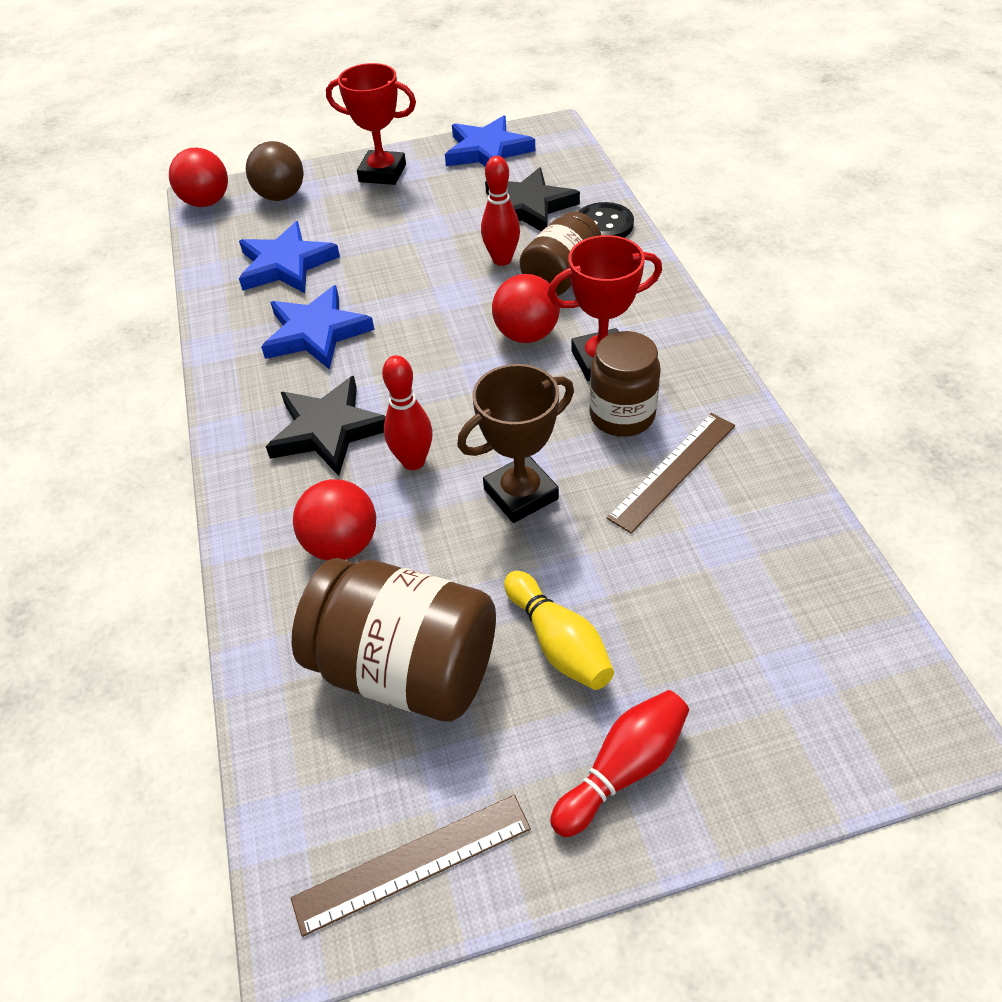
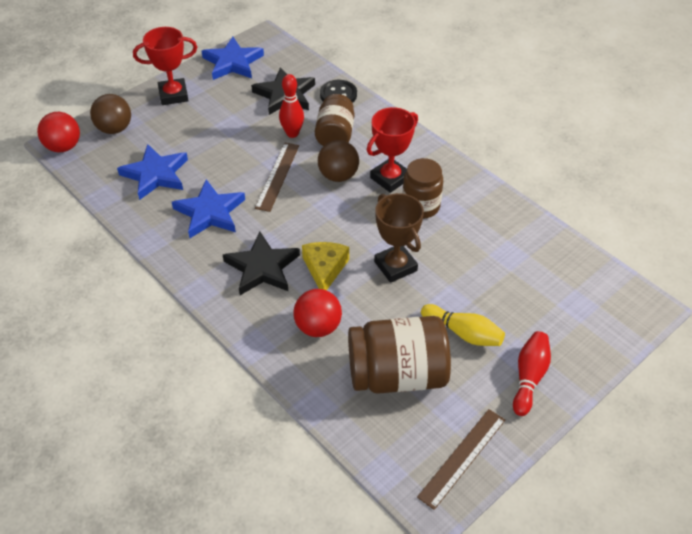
camera: 30 degrees left, 0 degrees up
red bowling pin [382,355,433,470] -> yellow cheese [302,242,349,290]
brown trophy [457,364,574,523] -> brown trophy turned 60 degrees counterclockwise [374,193,424,283]
red ball [492,274,560,343] -> brown ball [318,140,359,182]
brown ruler [606,413,735,533] -> brown ruler moved to [255,143,299,212]

